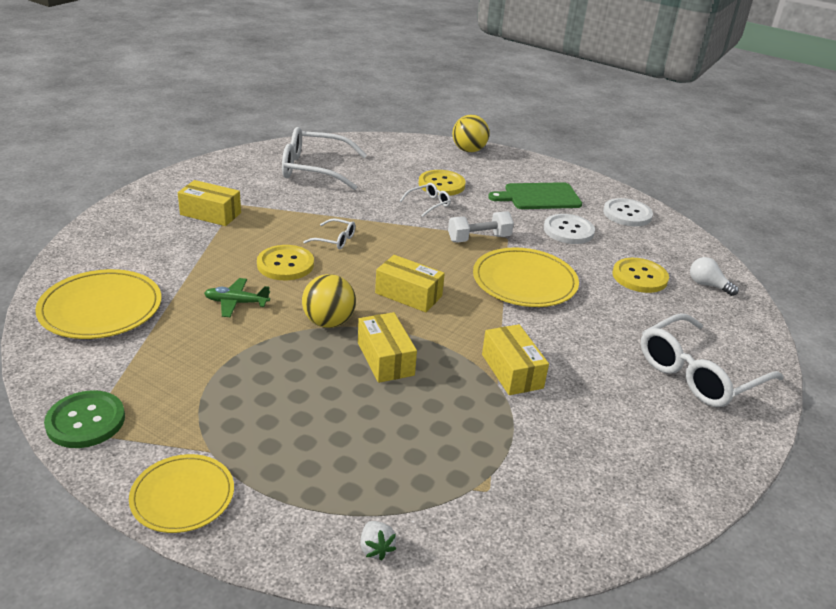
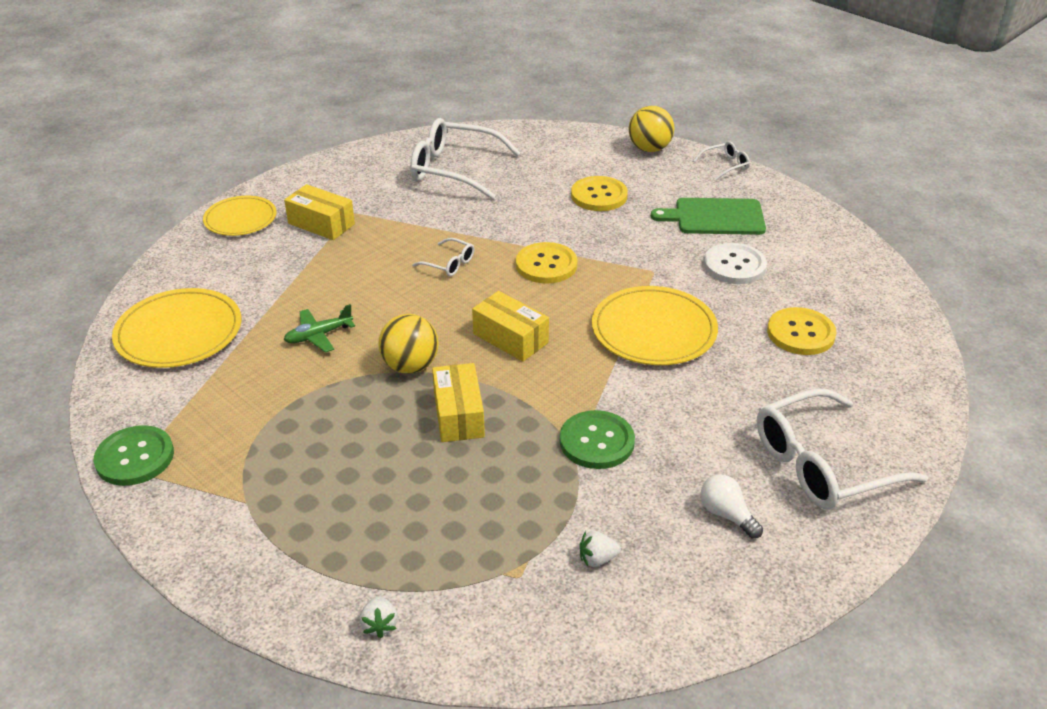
camera: 15 degrees right, 5 degrees up
yellow plate [129,454,234,533] -> yellow plate moved to [203,196,277,236]
green plane [204,278,270,317] -> green plane turned 45 degrees counterclockwise [284,304,355,353]
yellow button [257,245,314,280] -> yellow button moved to [516,242,577,284]
white glasses [400,183,451,217] -> white glasses moved to [693,141,750,180]
white dumbbell [448,211,514,242] -> none
yellow box [482,324,549,395] -> green button [560,410,635,469]
white button [603,198,653,226] -> none
white light bulb [690,257,739,296] -> white light bulb moved to [700,474,763,539]
none -> white strawberry [580,531,621,567]

